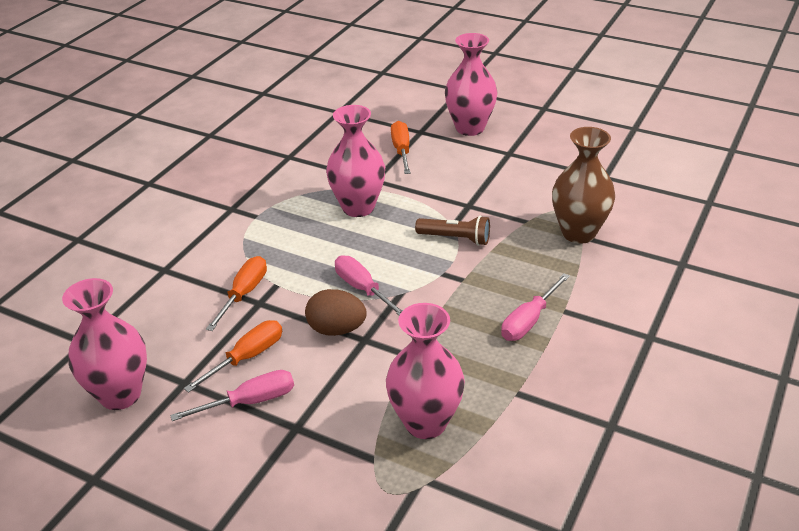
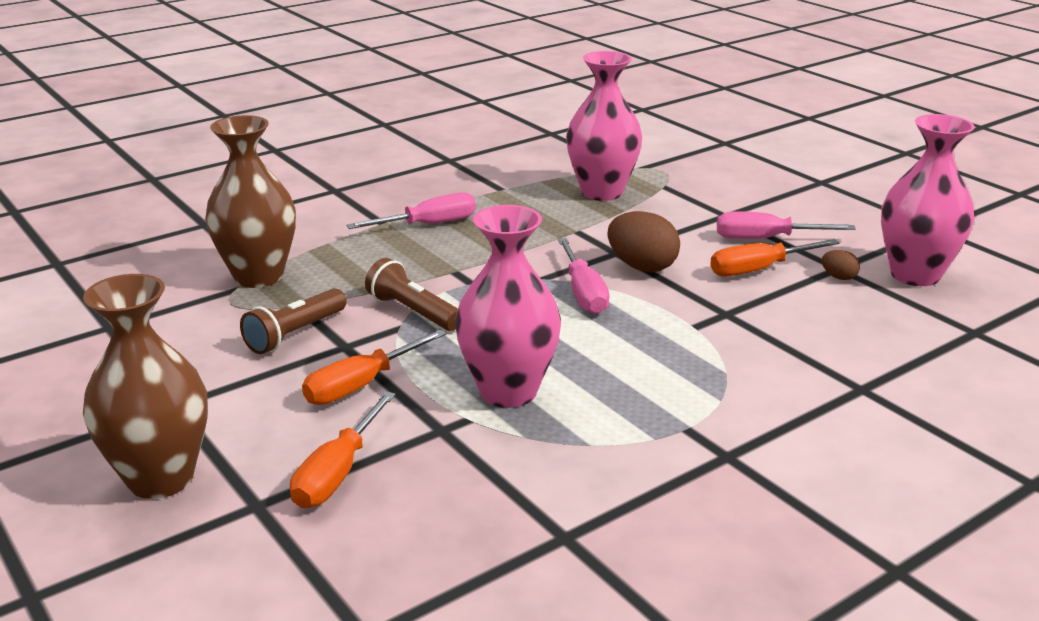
camera: 155 degrees left, 10 degrees down
orange screwdriver [206,256,267,331] -> orange screwdriver moved to [302,329,446,405]
pink vase [445,33,497,136] -> brown vase [83,274,208,499]
none -> brown flashlight [240,288,346,354]
none -> brown egg [822,250,860,280]

